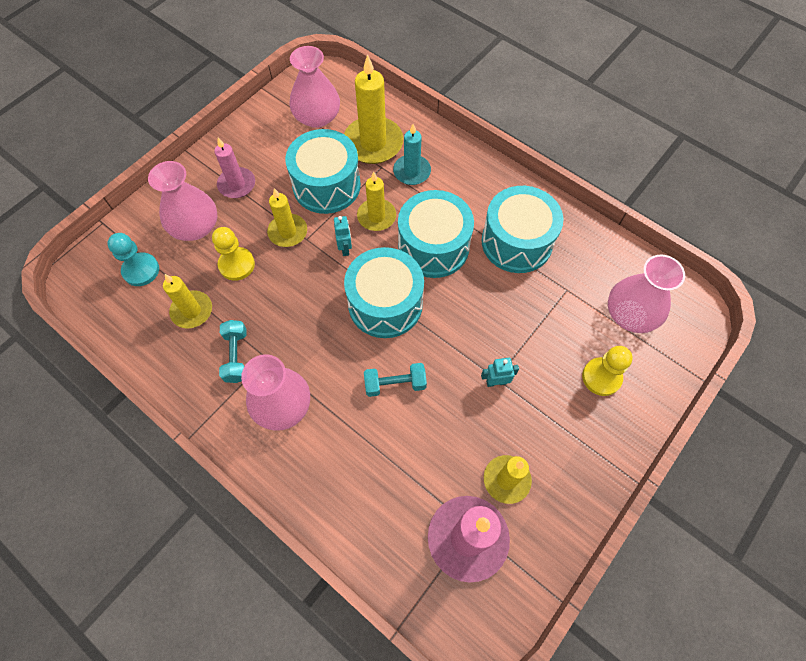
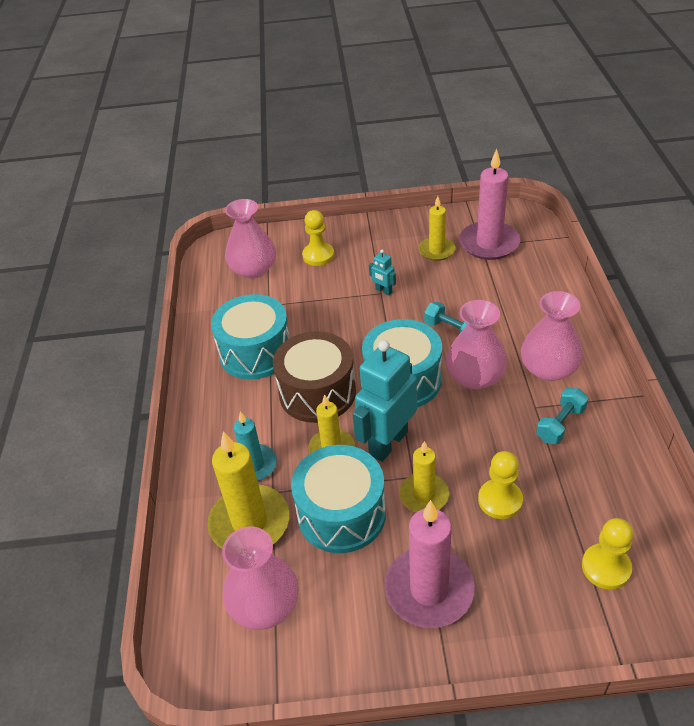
camera: 130 degrees left, 20 degrees down
turquoise pawn [107,233,159,286] -> yellow pawn [582,518,634,590]
pink vase [148,161,217,241] -> pink vase moved to [446,300,507,389]
yellow candle [163,274,212,329] -> none
pink candle [214,137,255,198] -> pink candle [385,500,475,628], size x1.63
turquoise robot [334,216,352,256] -> turquoise robot [353,340,417,462], size x2.27
turquoise drum [398,190,474,278] -> brown drum [273,331,356,423]

